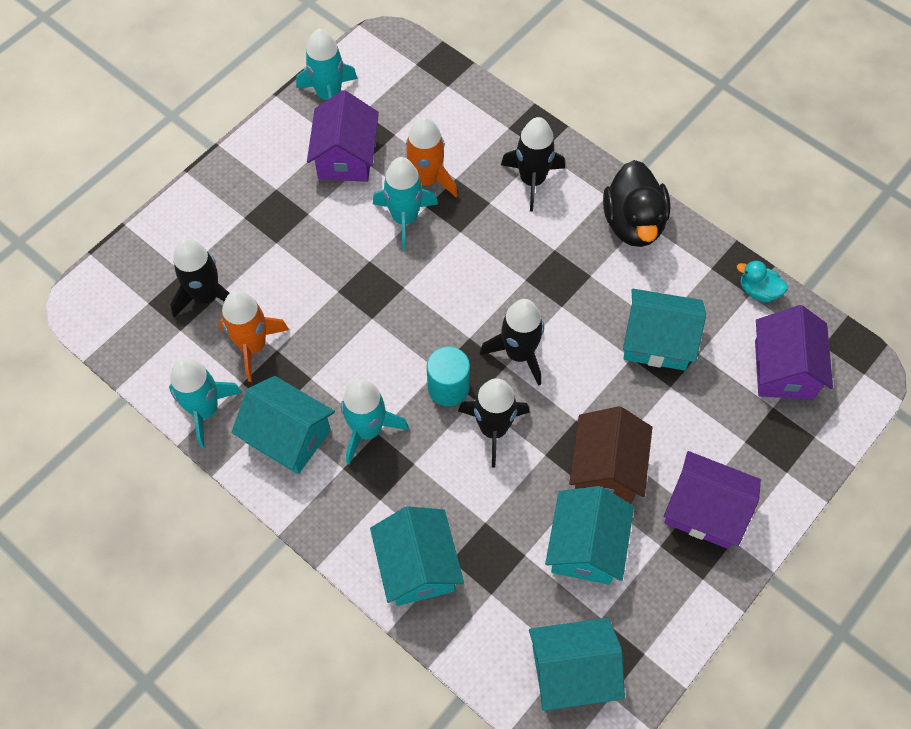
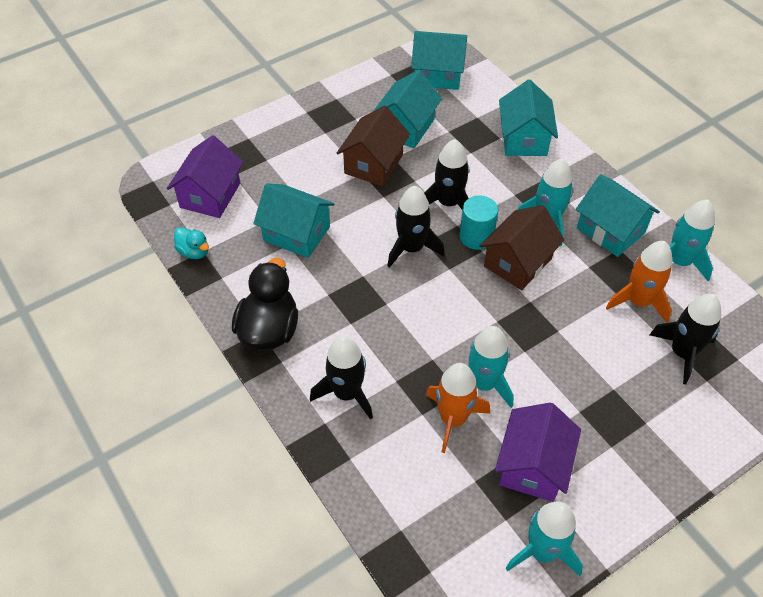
camera: 165 degrees left, 10 degrees down
purple house [664,451,761,549] -> none
none -> brown house [480,205,565,290]

